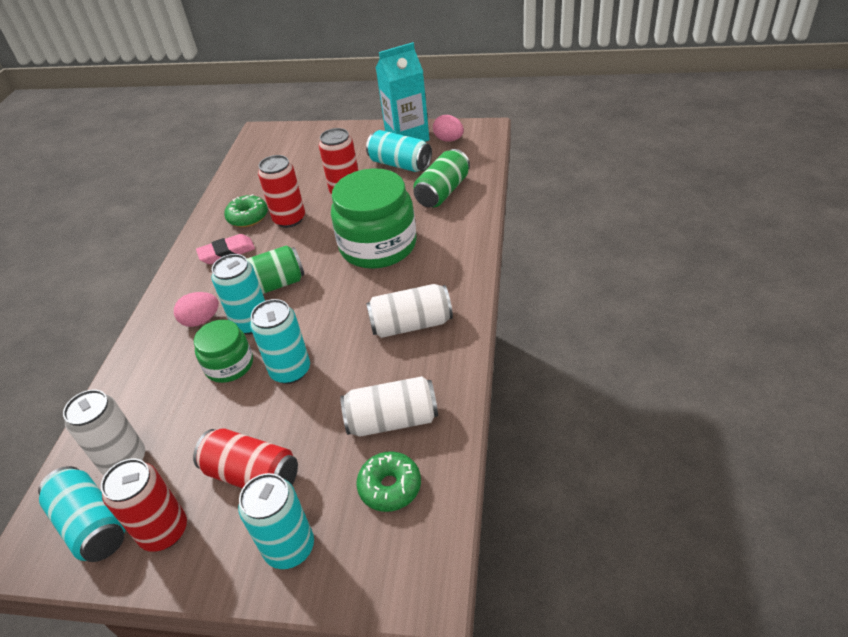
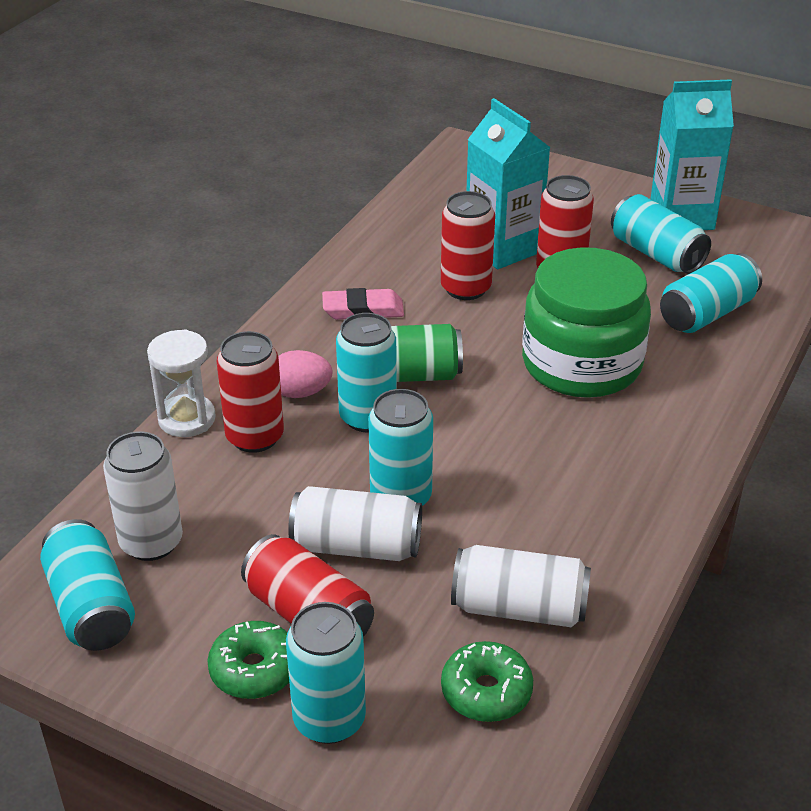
camera: 15 degrees right, 5 degrees down
red can [101,459,187,552] -> red can moved to [216,331,284,453]
green jar [194,320,253,383] -> none
green donut [224,194,268,227] -> green donut moved to [207,621,289,699]
white can [366,284,453,338] -> white can moved to [288,486,422,561]
green can [413,149,470,207] -> turquoise can [660,253,762,333]
pink egg [433,115,464,142] -> none
none -> white hourglass [147,329,216,437]
none -> turquoise carton [466,98,551,269]

